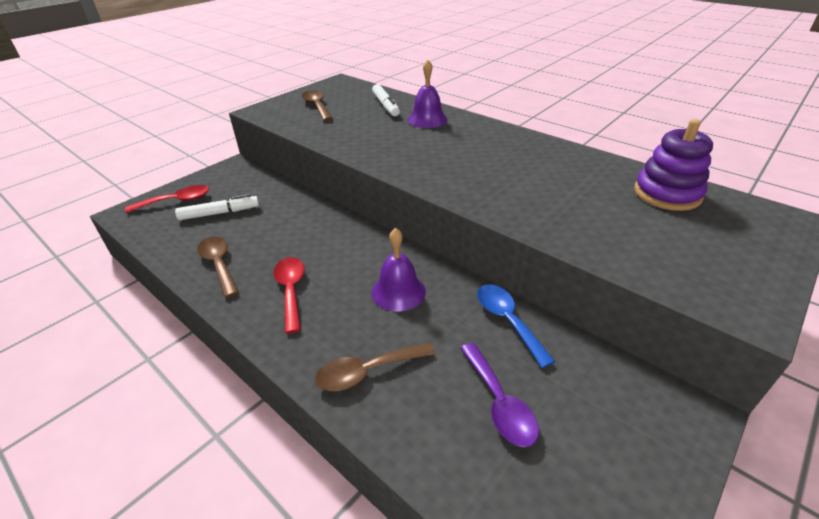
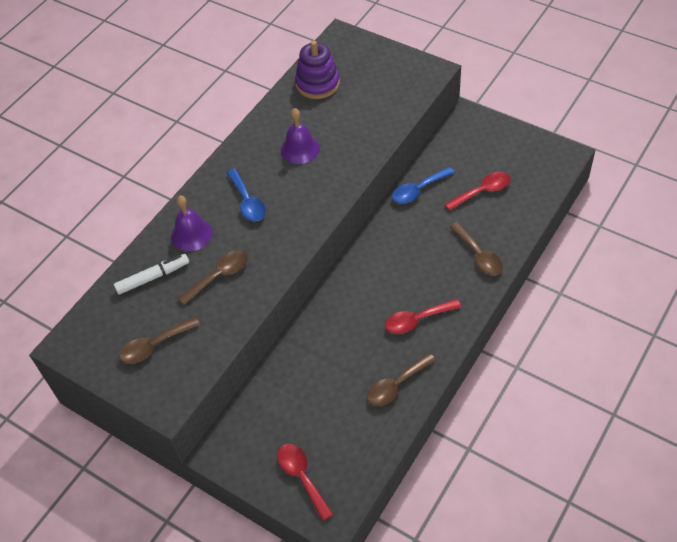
camera: 95 degrees left, 15 degrees up
white marker [175,194,259,220] -> none
purple bell [372,228,426,311] -> purple bell moved to [281,108,320,164]
purple spoon [460,343,539,447] -> red spoon [445,172,511,211]
none -> brown spoon [178,250,248,305]
none -> blue spoon [226,169,266,221]

